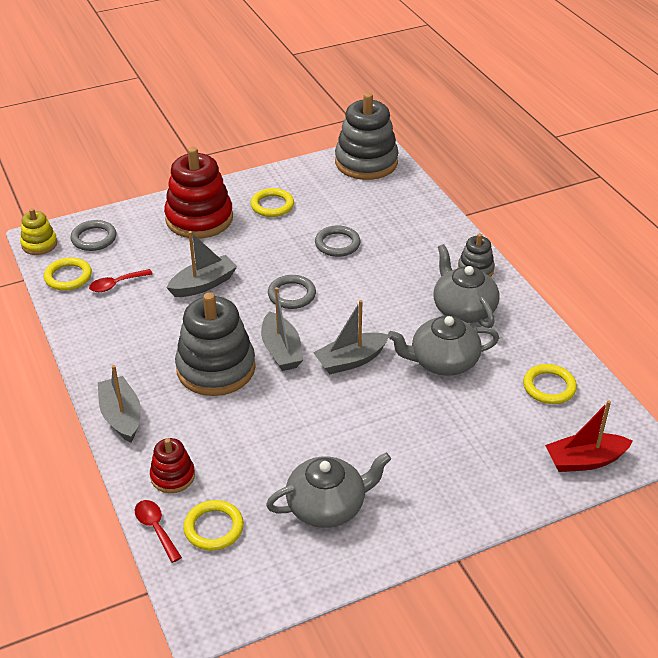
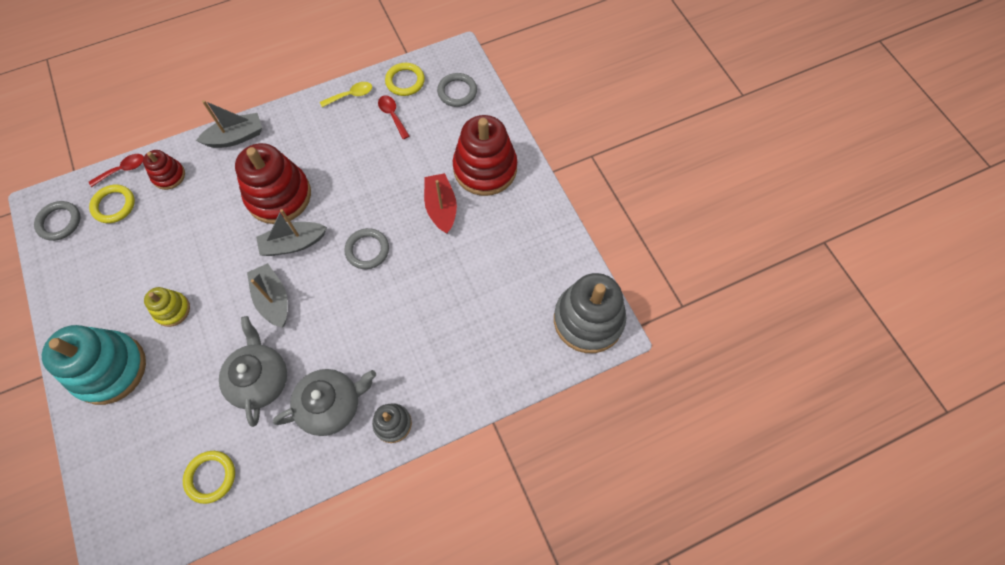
camera: 90 degrees right, 25 degrees up
yellow stacking toy [20,208,57,255] -> yellow stacking toy moved to [144,287,190,327]
grey boat [167,231,237,297] -> none
grey stacking toy [175,292,256,396] -> red stacking toy [235,143,311,224]
yellow ring [250,188,294,217] -> none
grey teapot [266,452,391,528] -> none
grey ring [315,225,361,257] -> grey ring moved to [34,201,80,241]
red boat [545,400,633,472] -> red boat moved to [424,173,457,234]
none -> turquoise stacking toy [42,325,146,405]
none -> yellow spoon [320,82,372,107]

